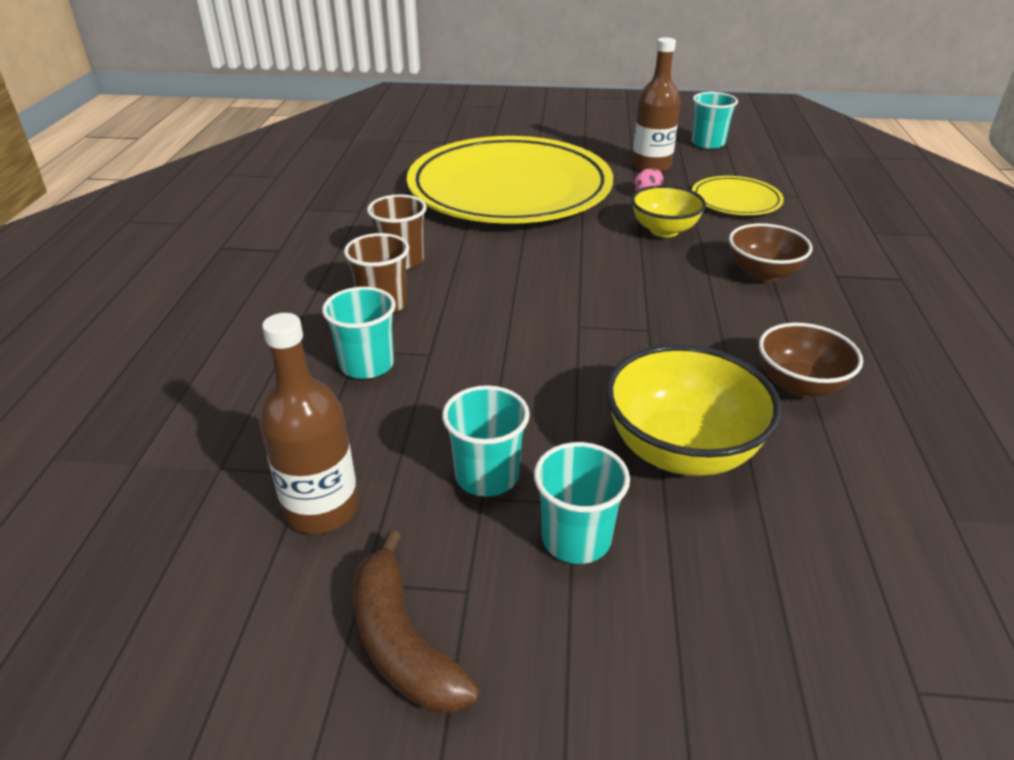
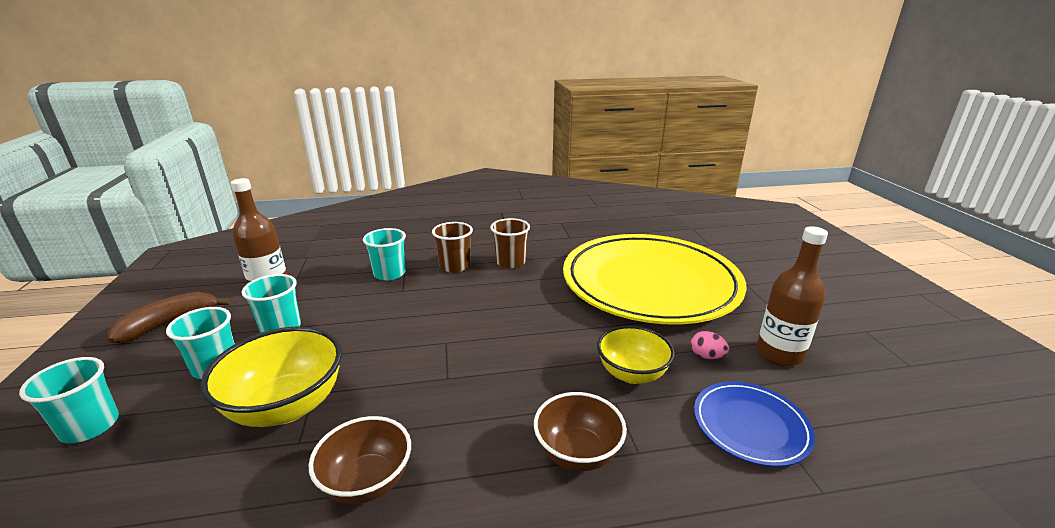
camera: 75 degrees right, 10 degrees down
turquoise cup [691,92,738,149] -> turquoise cup moved to [19,357,119,443]
yellow plate [692,176,784,215] -> blue plate [694,382,815,467]

